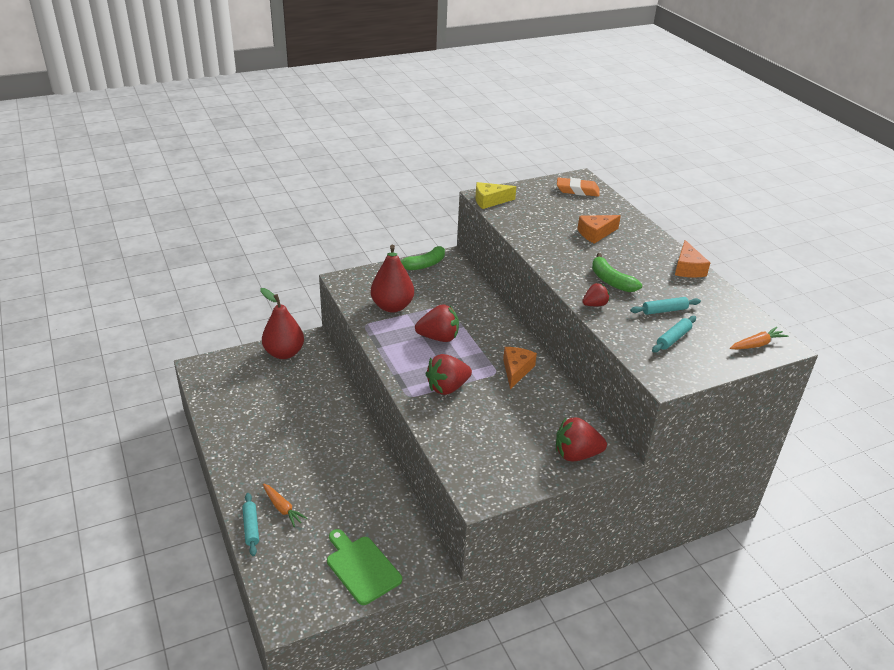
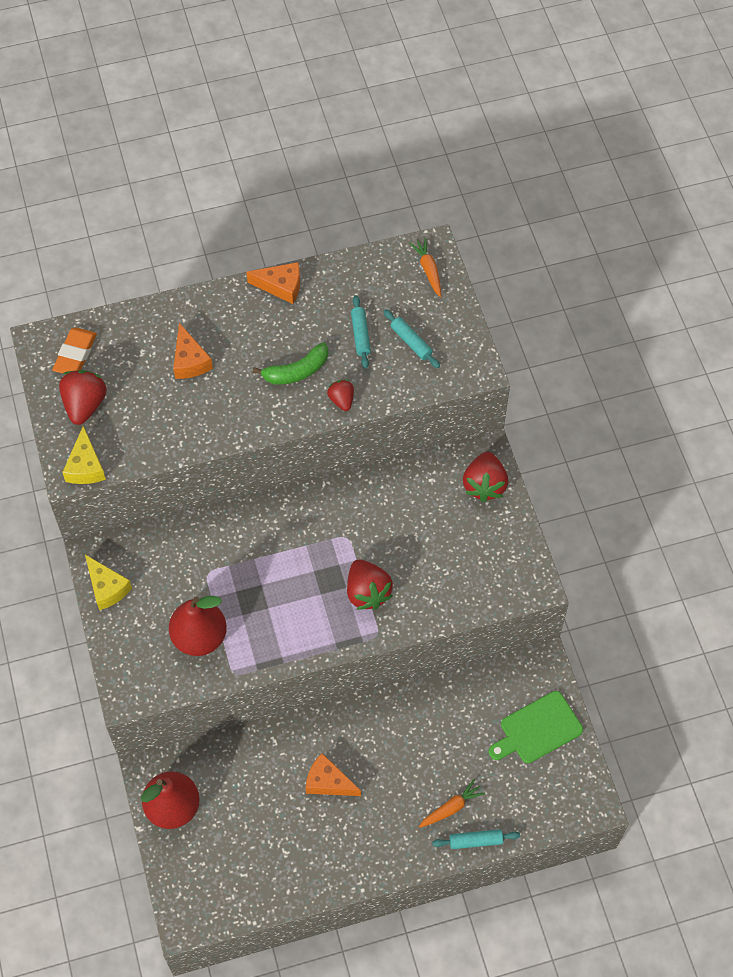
camera: 80 degrees left, 25 degrees up
green banana [401,246,445,270] -> yellow cheese [85,555,132,610]
red strawberry [415,304,459,342] -> red strawberry moved to [59,370,107,425]
orange cheese [503,347,537,389] -> orange cheese moved to [306,753,361,796]

